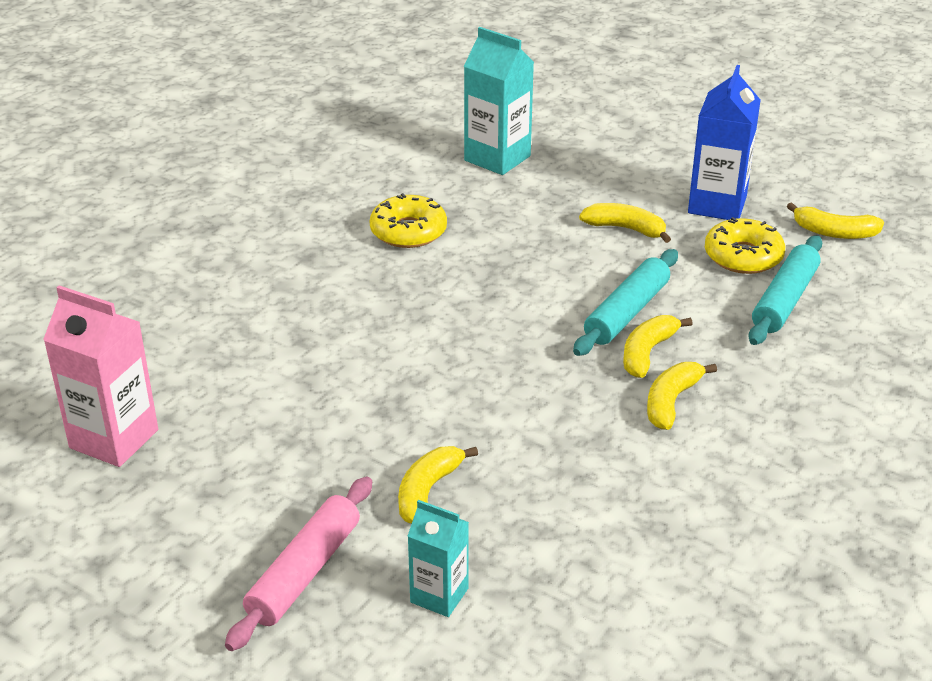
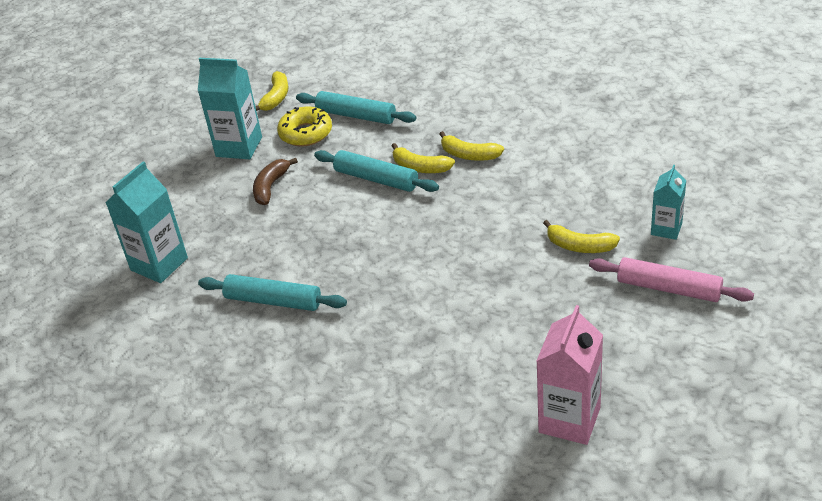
camera: 90 degrees left, 5 degrees up
yellow donut [369,193,447,248] -> turquoise rolling pin [198,274,347,311]
yellow banana [579,203,671,243] -> brown banana [253,158,298,205]
blue carton [688,65,761,220] -> turquoise carton [198,58,262,159]

